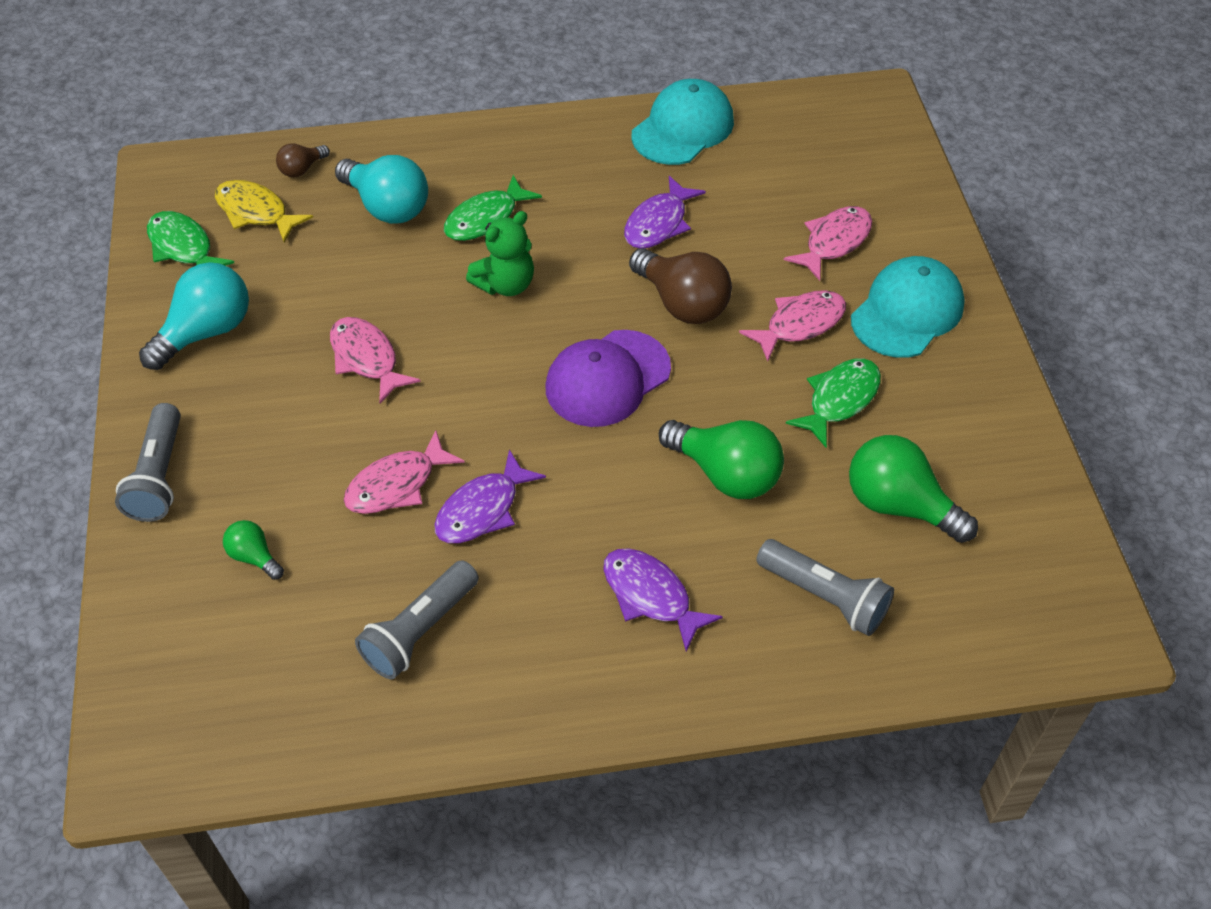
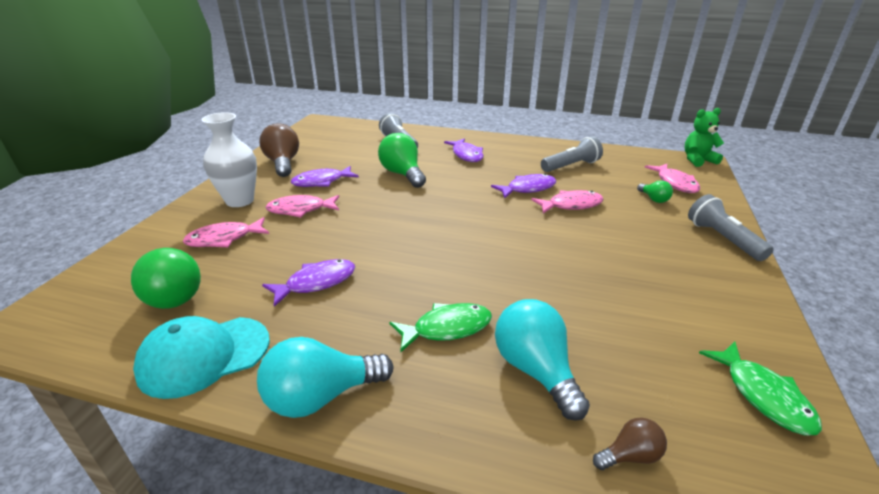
camera: 155 degrees left, 20 degrees down
grey flashlight [115,403,181,522] -> grey flashlight turned 45 degrees counterclockwise [688,194,774,261]
turquoise light bulb [139,262,249,370] -> turquoise light bulb moved to [257,337,394,418]
yellow fish [215,180,313,243] -> none
pink fish [330,317,421,404] -> pink fish moved to [645,164,700,193]
green teddy bear [466,211,534,296] -> green teddy bear moved to [685,108,724,167]
purple cap [545,330,671,427] -> none
brown light bulb [629,248,732,324] -> brown light bulb moved to [259,124,299,177]
green fish [786,358,881,448] -> purple fish [291,166,359,187]
green light bulb [849,435,978,543] -> green light bulb moved to [131,248,201,309]
turquoise cap [851,256,965,358] -> white vase [201,112,257,207]

